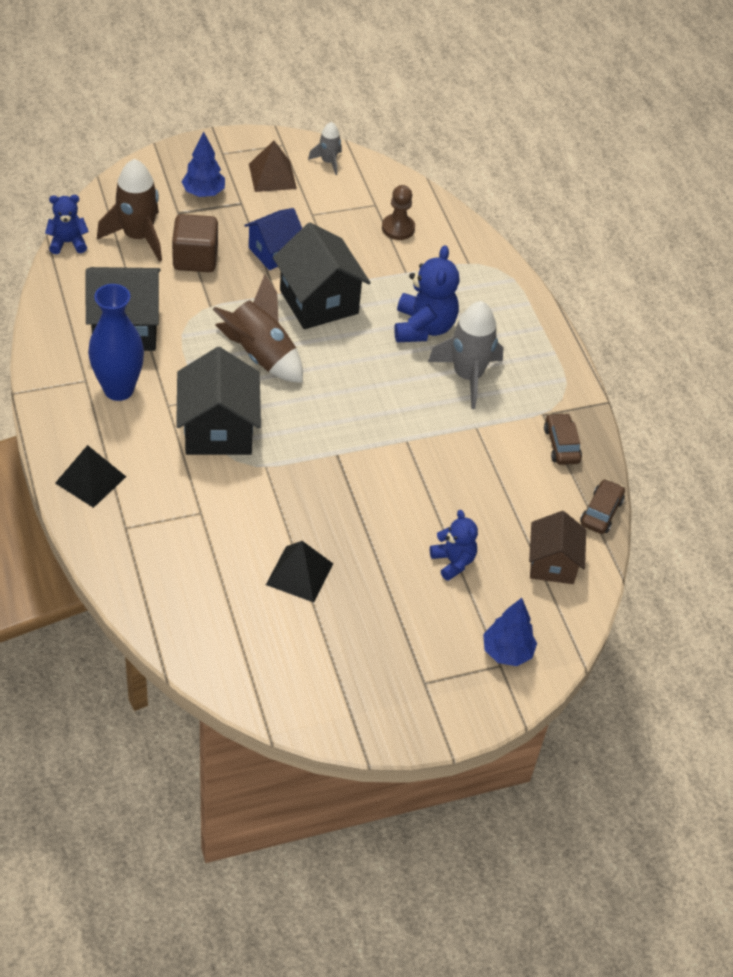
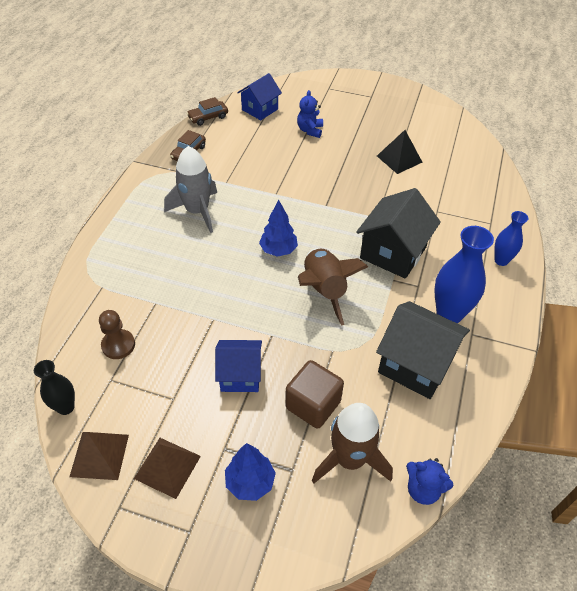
camera: 140 degrees left, 0 degrees up
black pyramid [55,445,126,508] -> blue vase [494,211,528,266]
black house [273,222,371,329] -> none
grey rocket [308,122,342,175] -> brown pyramid [70,432,129,480]
blue teddy bear [394,245,460,342] -> none
blue tree [483,598,537,666] -> blue tree moved to [259,200,298,257]
brown house [529,511,586,584] -> blue house [237,73,282,120]
none -> black vase [34,360,75,415]

